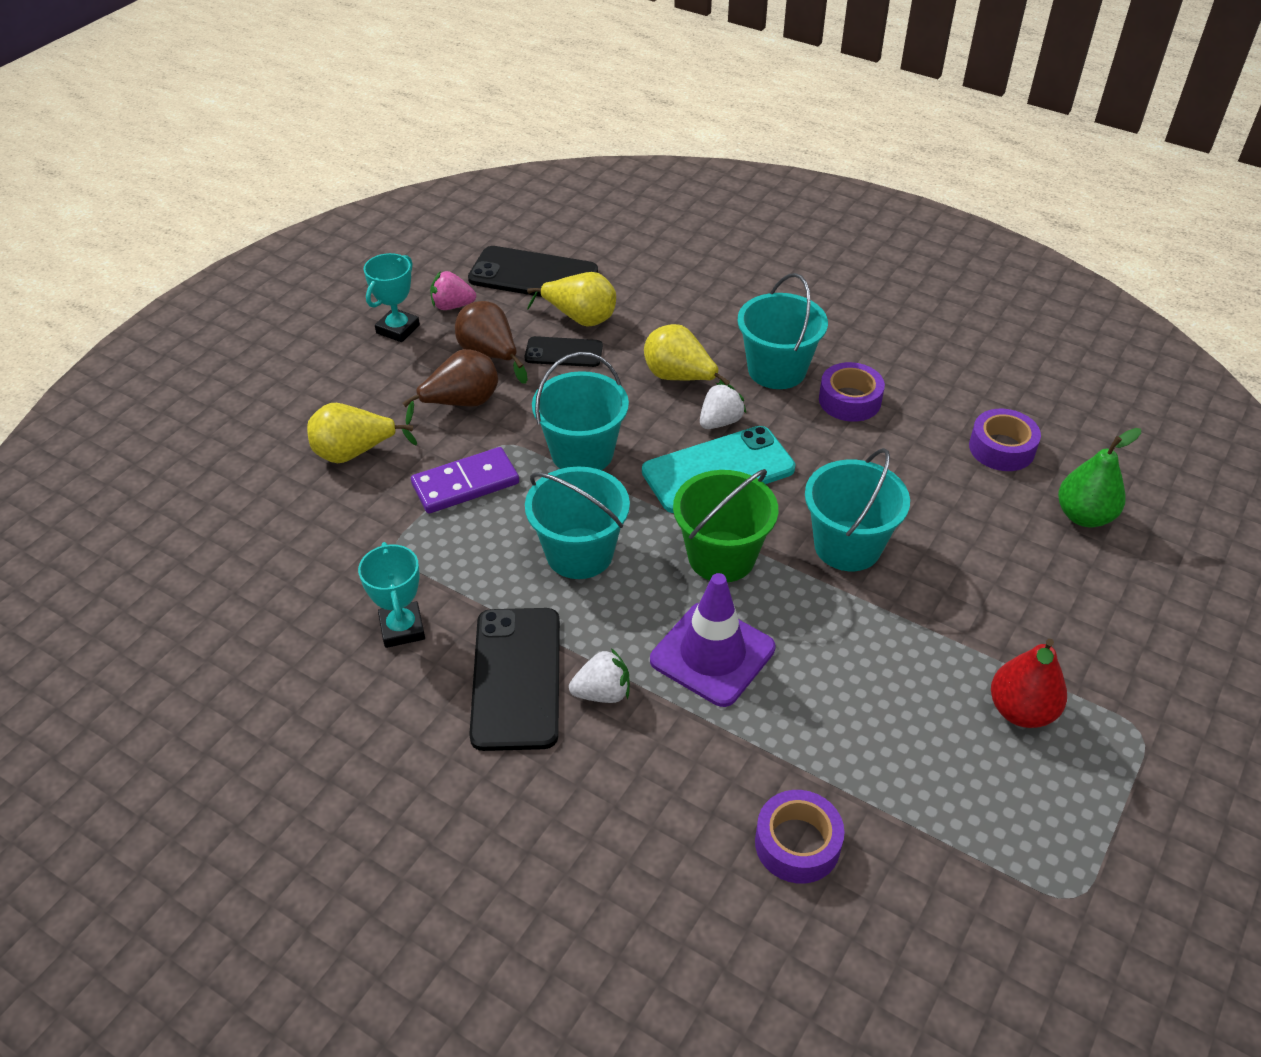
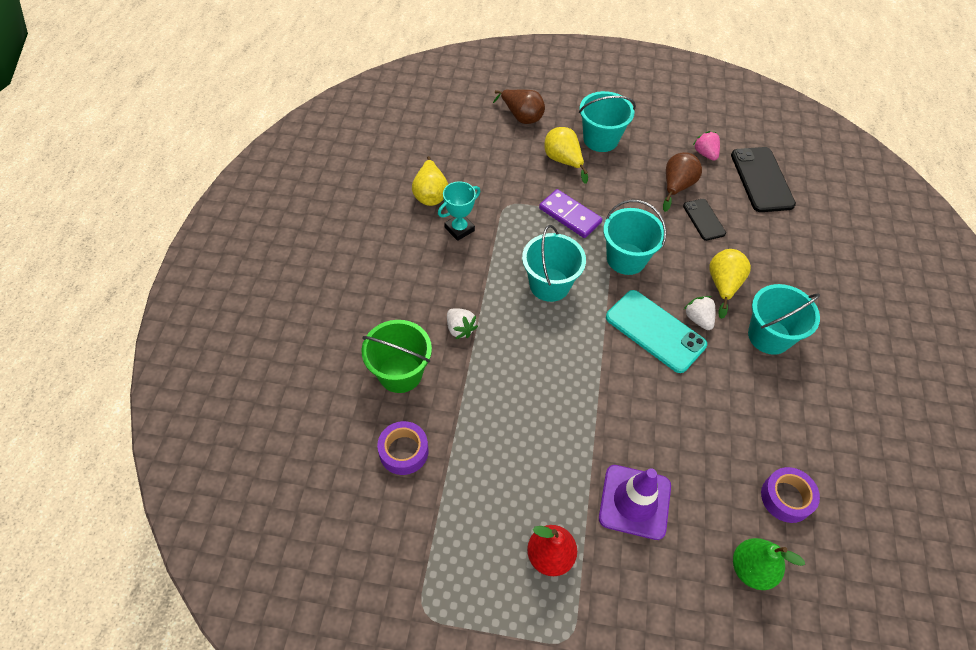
camera: 65 degrees right, 10 degrees up
turquoise trophy [363,253,420,342] -> none
brown pear [403,349,498,425] -> brown pear moved to [493,90,545,124]
black phone [469,608,560,751] -> none
yellow pear [527,272,616,327] -> yellow pear moved to [412,156,448,206]
purple traffic cone [650,573,776,707] -> purple traffic cone moved to [599,465,671,540]
green bucket [673,469,778,582] -> green bucket moved to [361,320,432,393]
white strawberry [700,383,747,429] -> white strawberry turned 135 degrees counterclockwise [684,296,715,330]
turquoise bucket [805,448,910,571] -> turquoise bucket moved to [579,91,636,152]
purple tape [819,362,885,422] -> none

